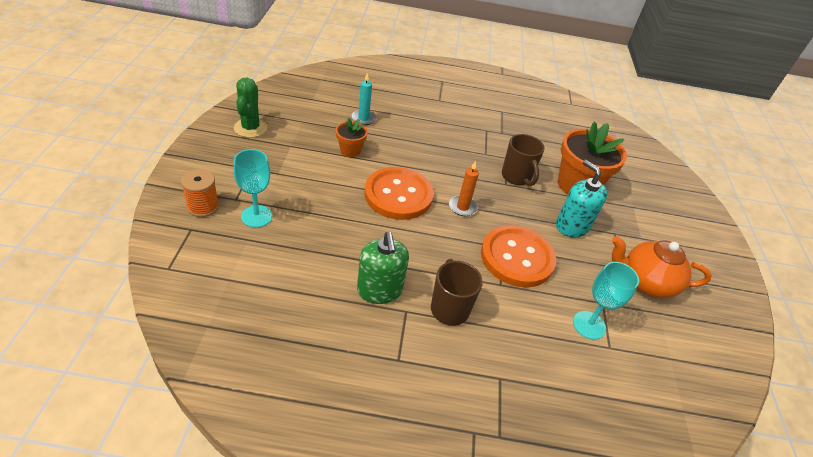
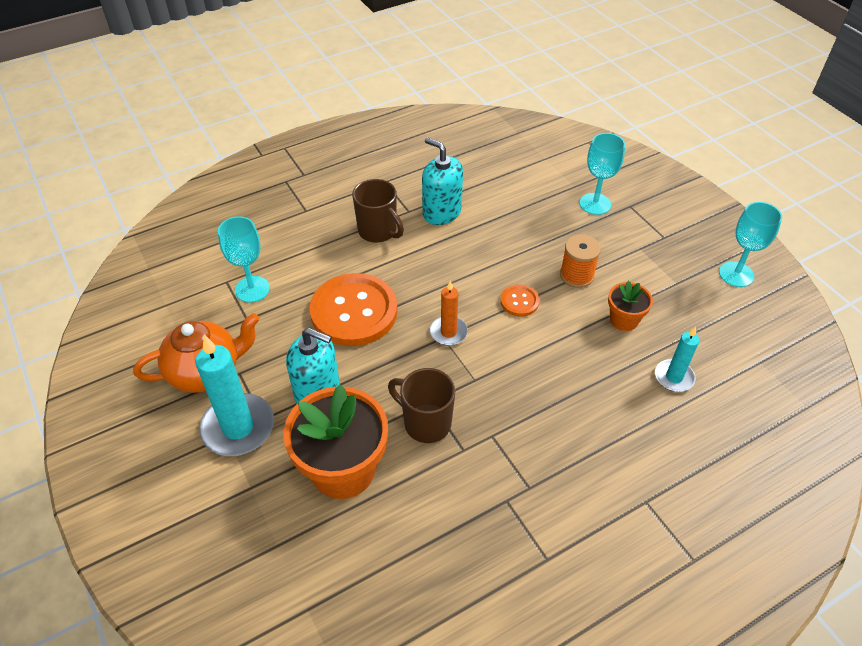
camera: 150 degrees right, 5 degrees up
orange spool [181,169,219,217] -> orange spool moved to [560,234,601,288]
green cactus [234,77,267,138] -> turquoise goblet [719,202,782,287]
green soap dispenser [357,232,409,304] -> turquoise soap dispenser [422,137,463,225]
orange button [364,167,434,220] -> orange button [500,284,539,317], size x0.45
none -> turquoise candle [195,335,274,456]

